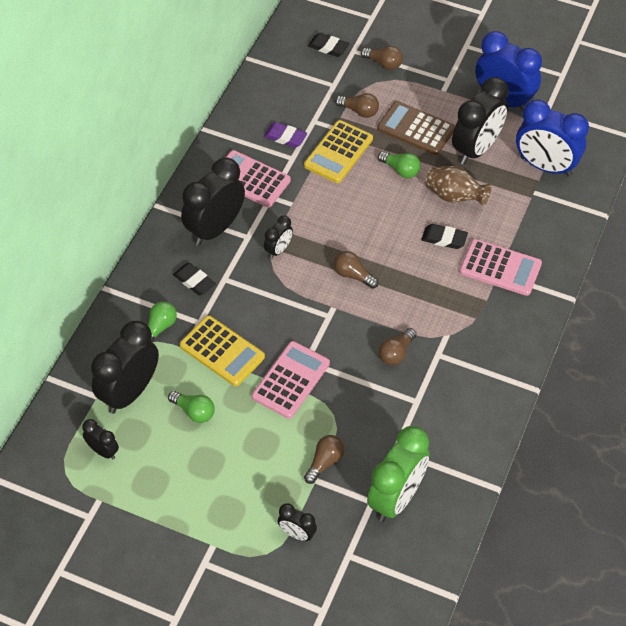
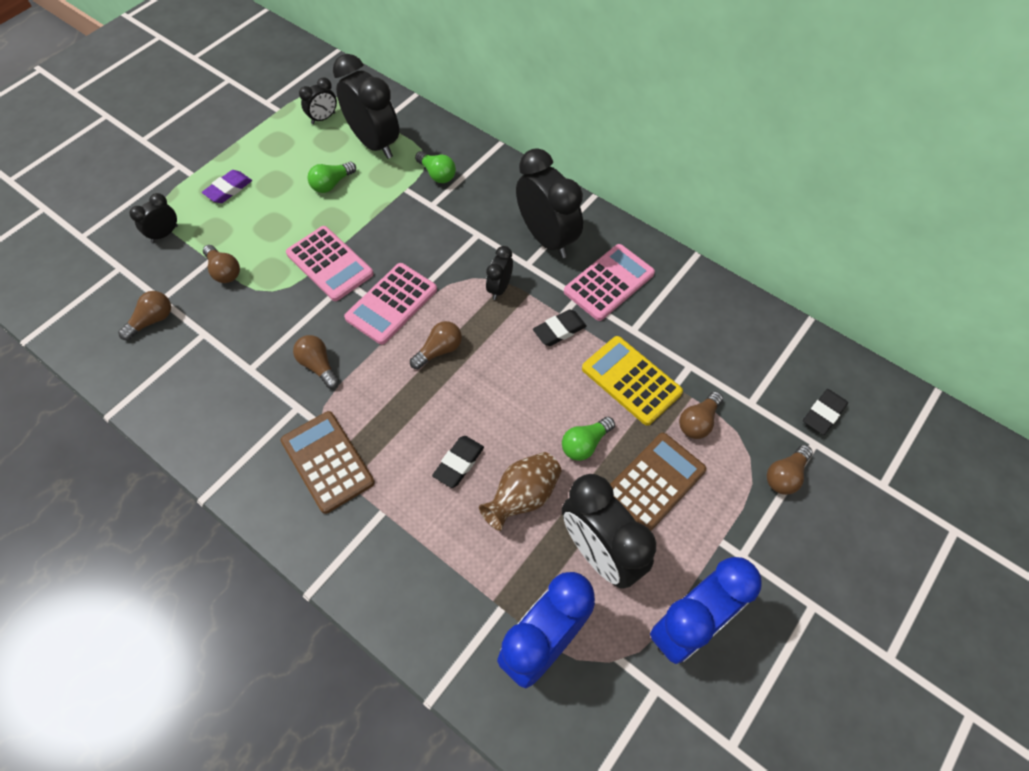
camera: 105 degrees right, 5 degrees up
black eraser [173,263,216,296] -> black eraser moved to [533,309,587,346]
yellow calculator [180,315,265,386] -> none
purple eraser [264,122,307,148] -> purple eraser moved to [202,170,252,203]
black clock [264,215,293,259] -> black clock turned 60 degrees clockwise [486,246,513,300]
green clock [367,426,430,522] -> brown light bulb [118,291,171,340]
pink calculator [459,239,542,296] -> pink calculator moved to [344,263,437,345]
none -> brown calculator [280,411,375,514]

